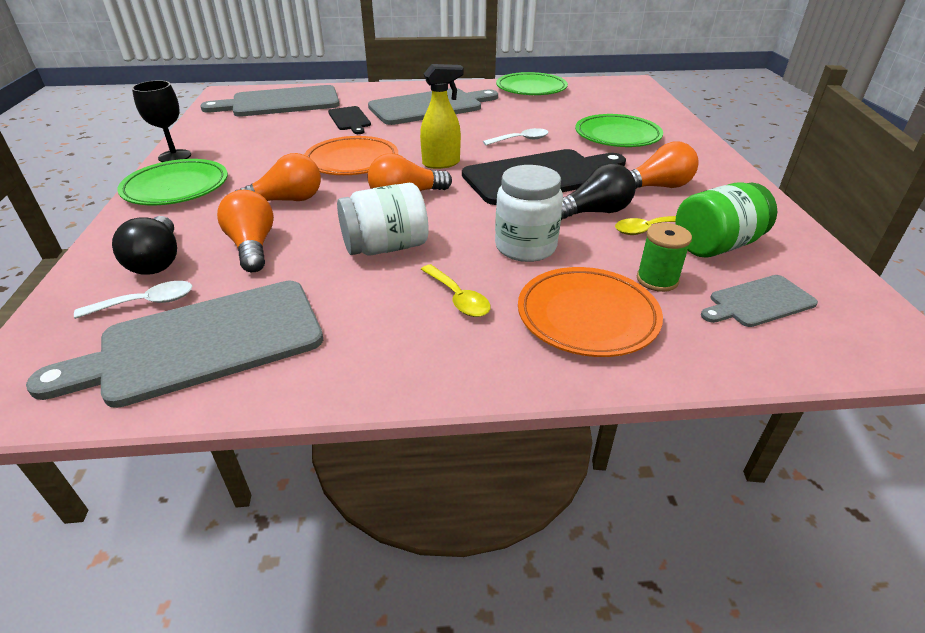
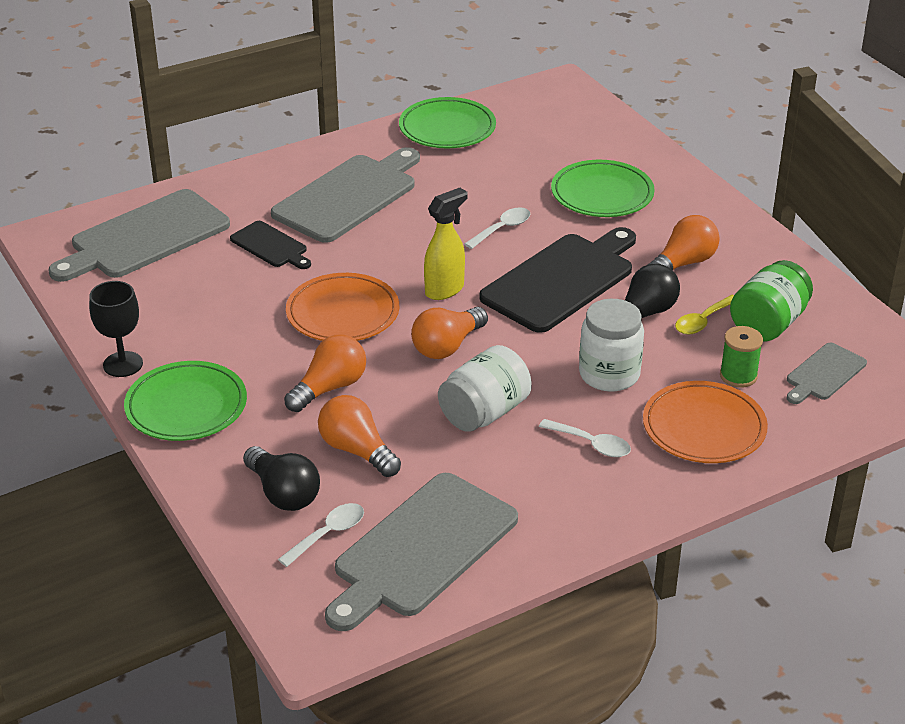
camera: 25 degrees left, 0 degrees up
yellow spoon [421,264,490,317] -> white spoon [539,419,631,457]

